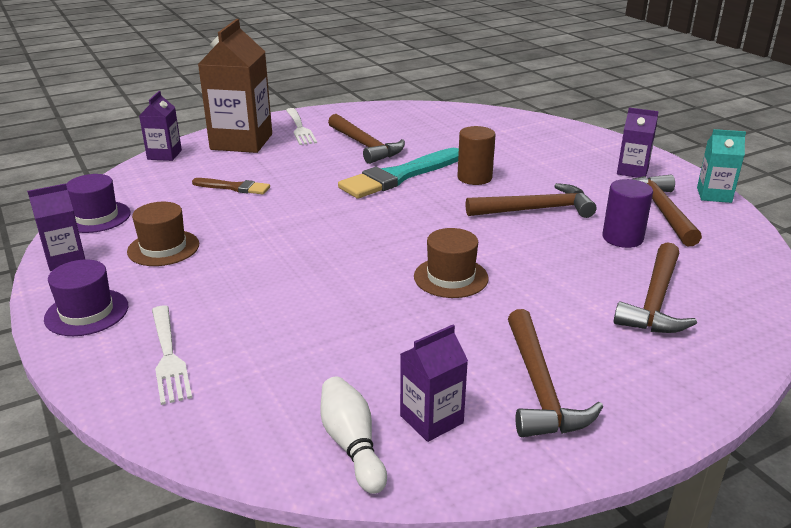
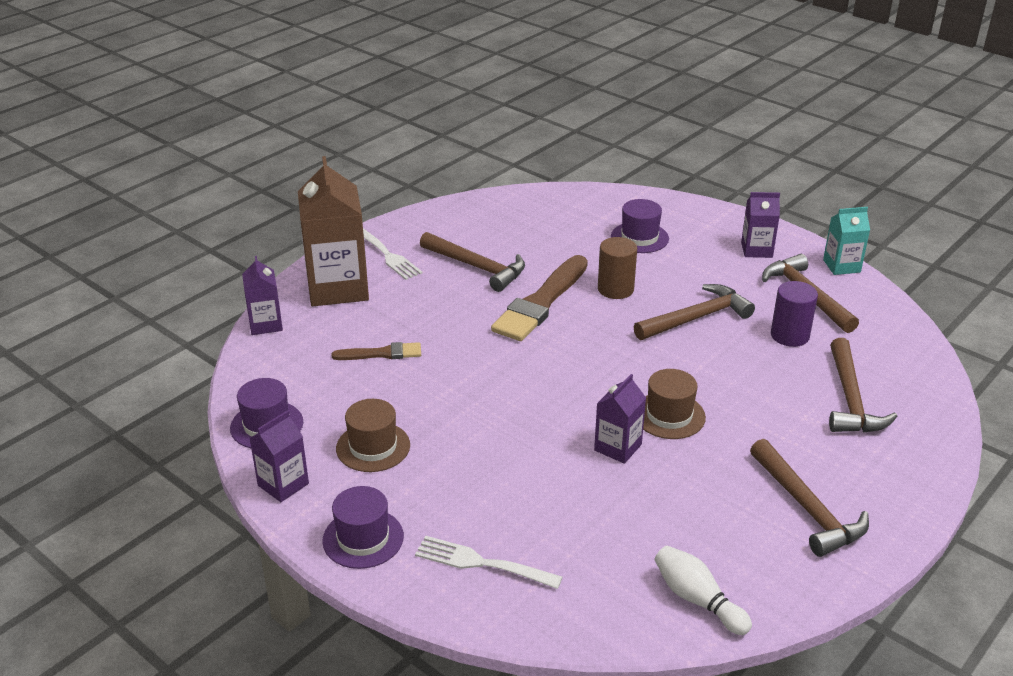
camera: 20 degrees left, 5 degrees up
white fork [152,305,192,405] -> white fork turned 150 degrees clockwise [415,536,563,589]
turquoise brush [338,148,459,199] -> brown brush [491,255,588,341]
purple carton [400,325,468,442] -> purple carton moved to [594,374,646,464]
none -> purple hat [611,199,669,253]

